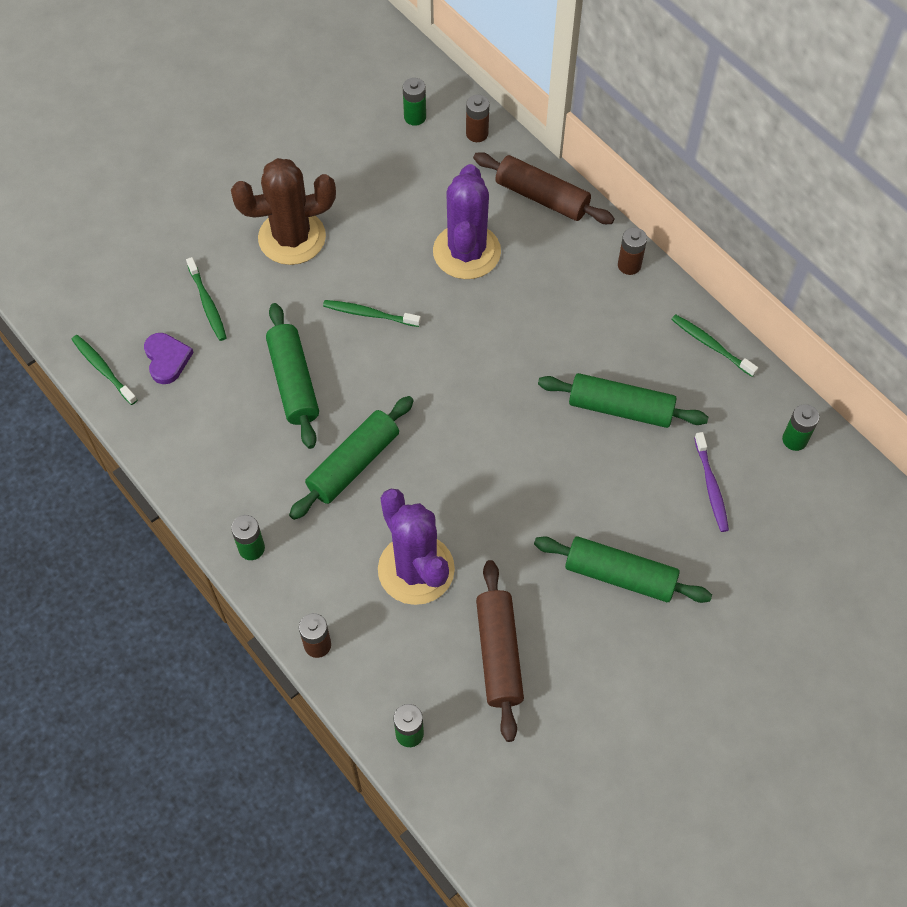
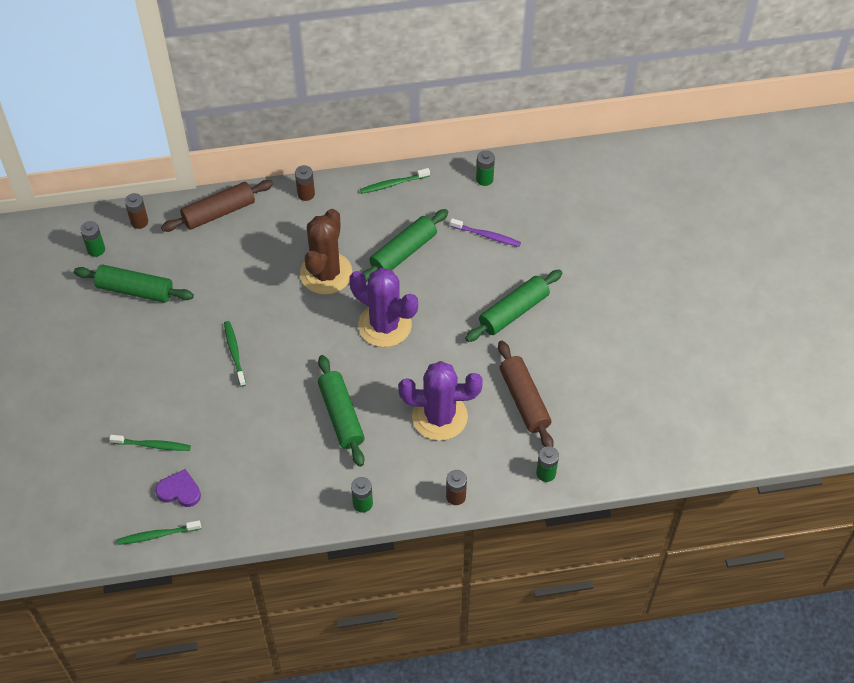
camera: 60 degrees left, 5 degrees down
brown cactus [231,158,336,265] -> brown cactus moved to [300,209,353,295]
green rolling pin [266,303,319,449] -> green rolling pin moved to [74,265,194,303]
green toothbrush [323,300,421,327] -> green toothbrush turned 120 degrees clockwise [224,321,246,387]
purple cactus [433,164,501,279] -> purple cactus moved to [349,268,418,347]
brown rolling pin [476,560,524,742] -> brown rolling pin turned 45 degrees clockwise [498,340,554,447]

